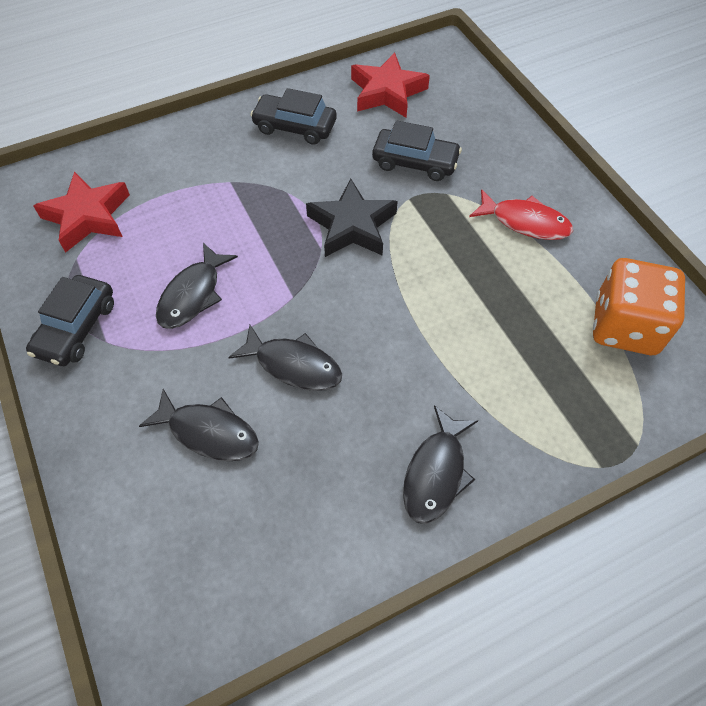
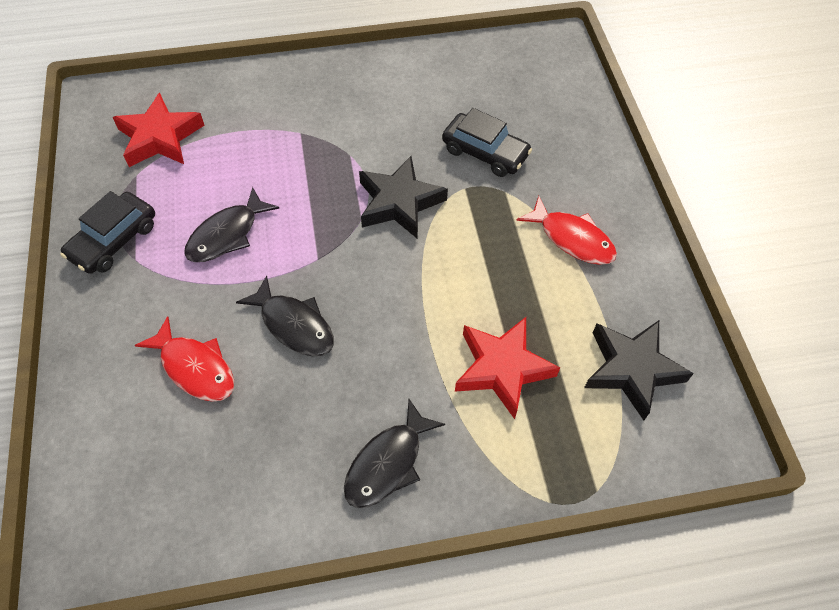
camera: 15 degrees right, 0 degrees up
black fish [139,389,259,462] -> red fish [135,316,234,402]
black car [250,88,337,145] -> none
red star [351,52,430,117] -> red star moved to [455,317,560,419]
orange dice [593,258,685,355] -> black star [584,320,694,420]

